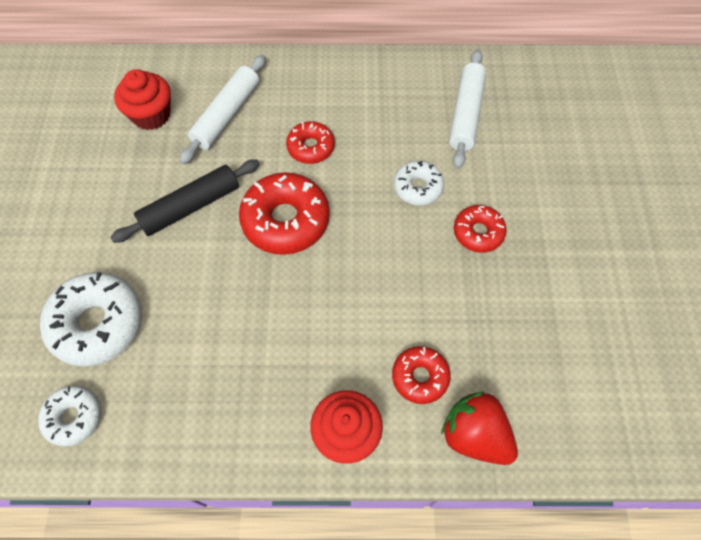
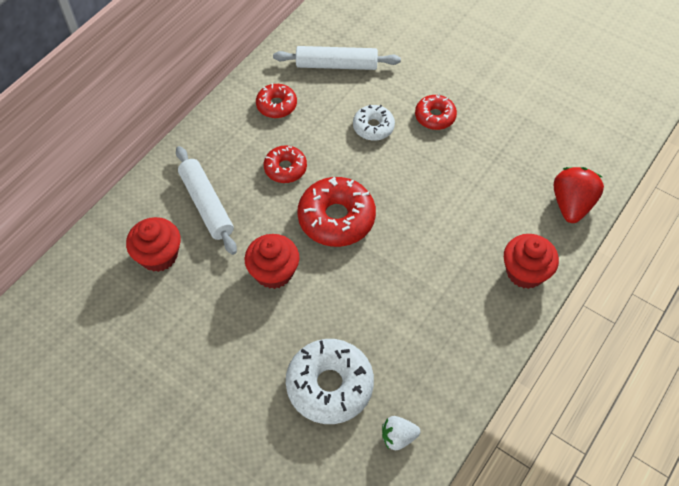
camera: 55 degrees left, 5 degrees down
white donut [38,385,101,446] -> white strawberry [382,416,420,450]
black rolling pin [110,160,260,243] -> red cupcake [245,234,300,289]
red donut [392,346,451,404] -> red donut moved to [256,83,297,118]
red strawberry [441,391,518,465] -> red strawberry turned 120 degrees clockwise [554,167,604,223]
white rolling pin [449,49,486,169] -> white rolling pin turned 45 degrees counterclockwise [273,46,401,70]

